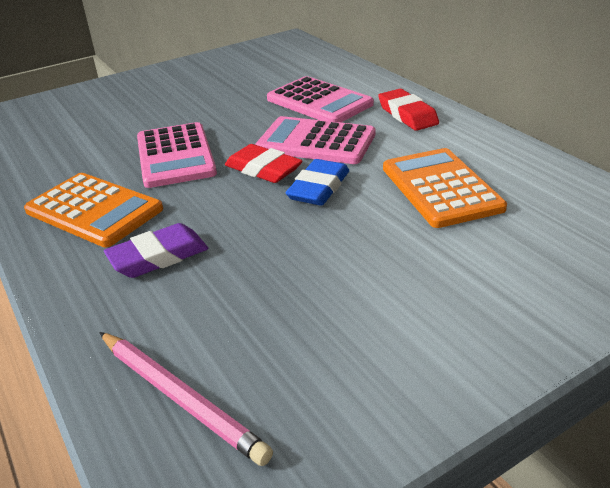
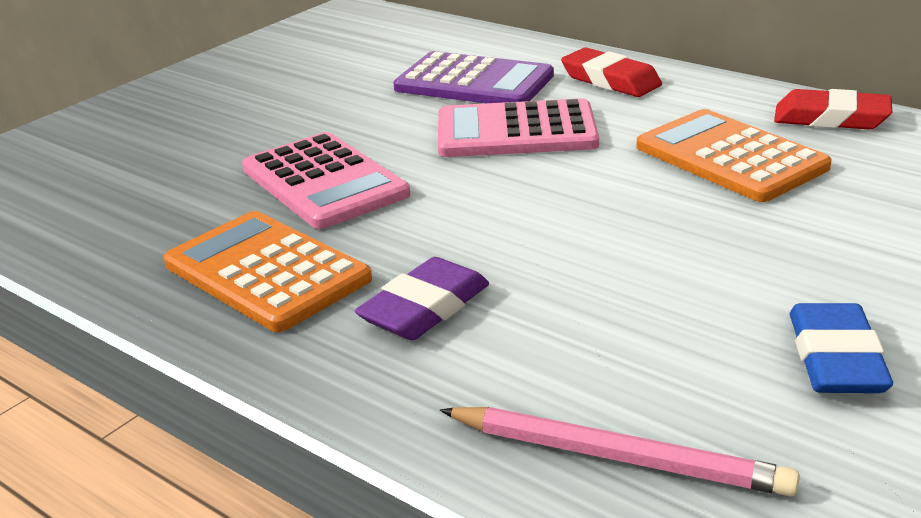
camera: 20 degrees left, 5 degrees down
orange calculator [24,173,163,247] -> orange calculator turned 150 degrees counterclockwise [164,211,372,332]
red eraser [225,144,303,183] -> red eraser moved to [774,89,892,129]
pink calculator [267,76,374,122] -> purple calculator [393,51,554,103]
blue eraser [286,159,349,206] -> blue eraser moved to [790,303,893,393]

